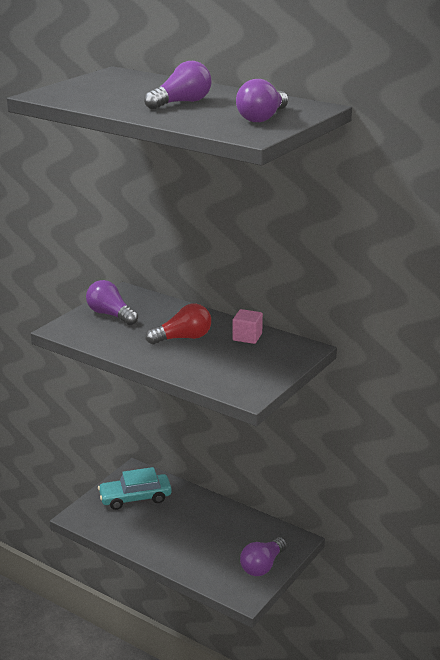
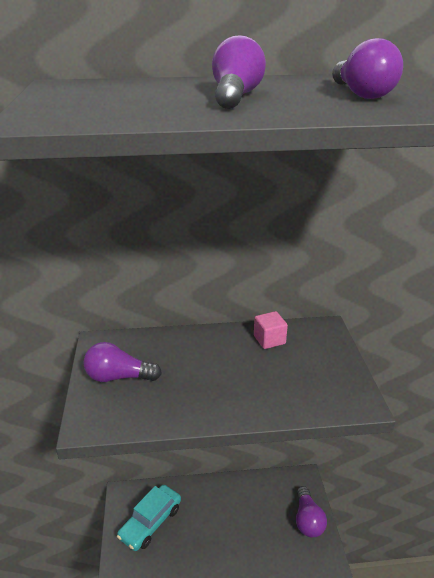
camera: 40 degrees left, 5 degrees up
red light bulb [146,303,211,344] -> none

